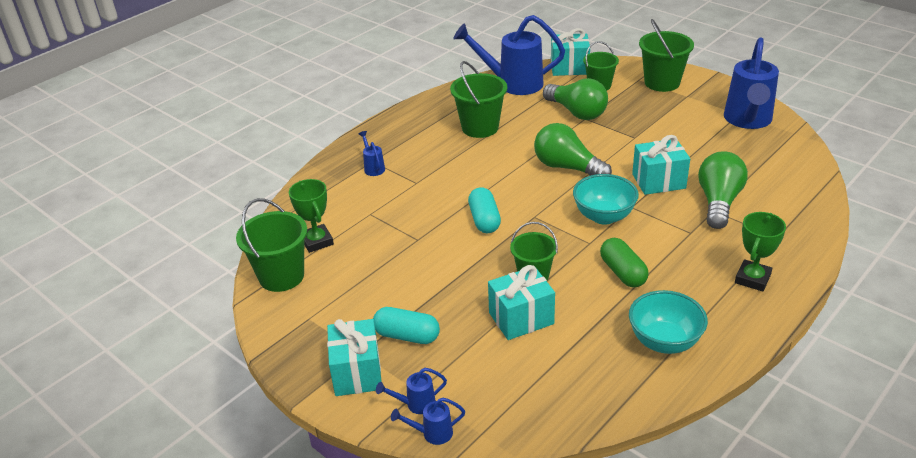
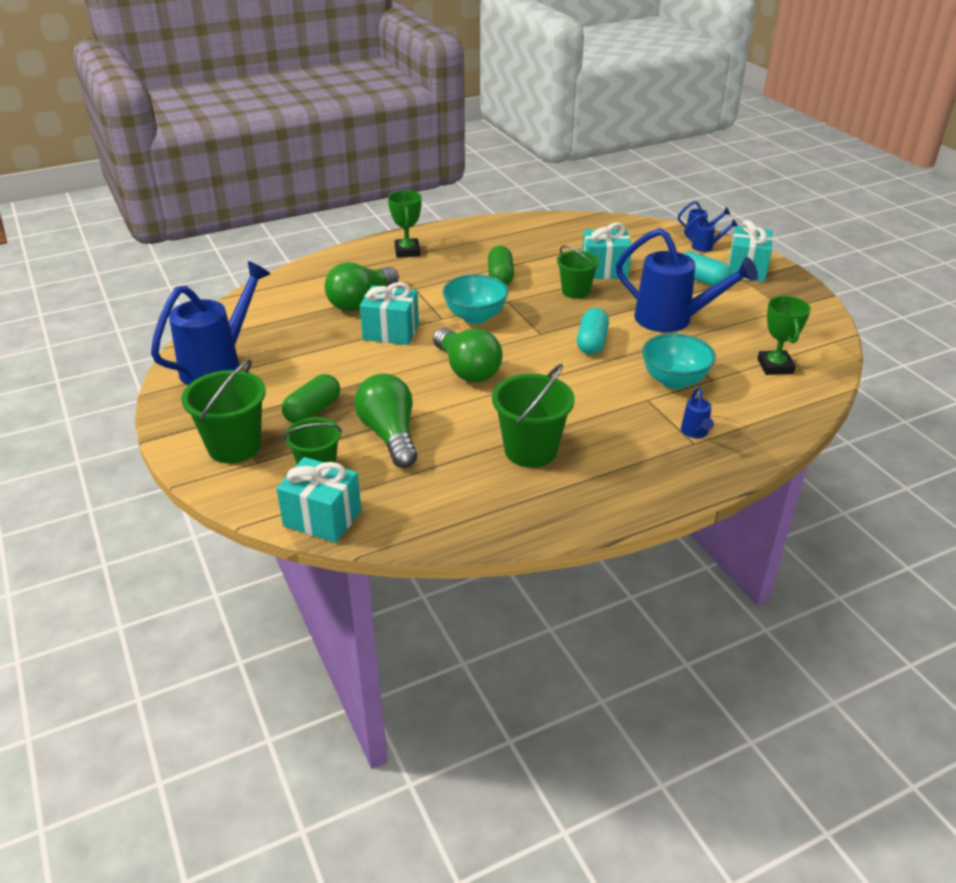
camera: 160 degrees left, 0 degrees up
green bucket [236,198,307,292] -> none
blue watering can [453,15,565,95] -> blue watering can moved to [616,228,758,332]
turquoise bowl [629,290,708,354] -> turquoise bowl moved to [642,333,716,389]
green trophy [735,212,786,292] -> green trophy turned 60 degrees counterclockwise [388,190,422,258]
none -> green capsule [282,374,340,423]

